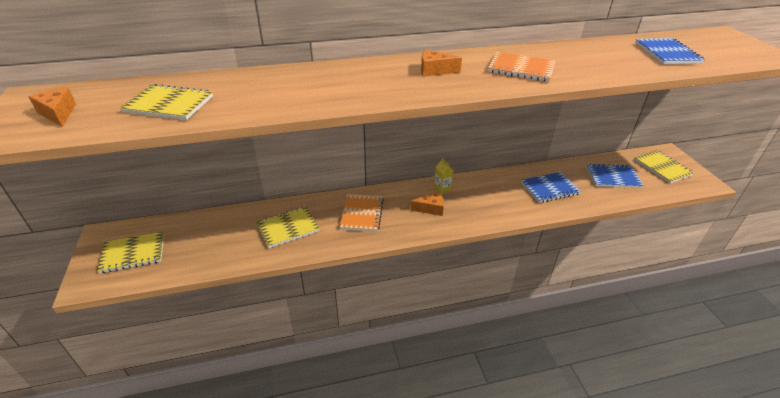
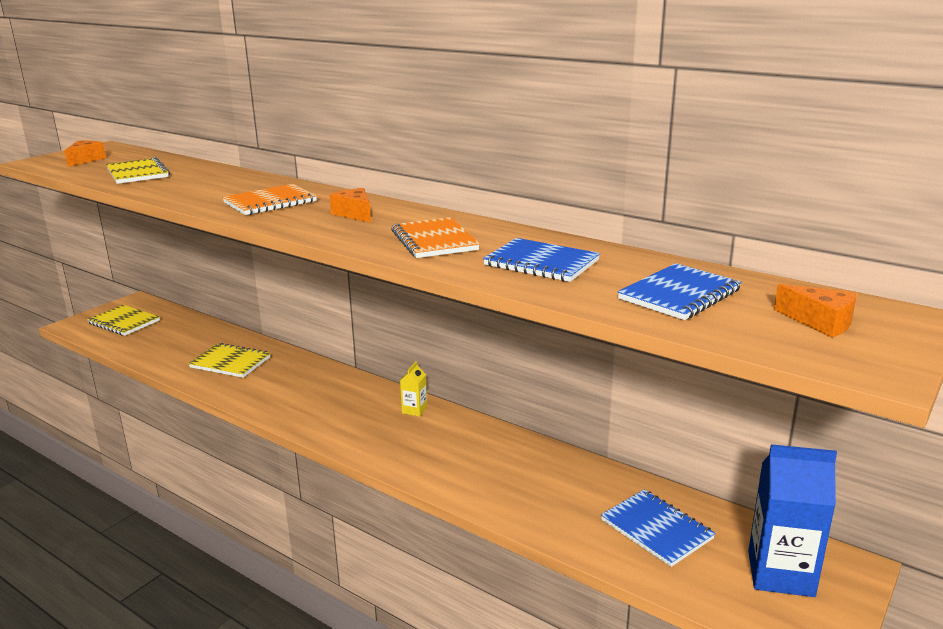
camera: 50 degrees right, 15 degrees down
orange notebook [340,194,384,232] -> orange notebook moved to [222,184,317,215]
orange cheese [410,191,444,216] -> orange cheese moved to [774,284,857,338]
blue notebook [521,172,581,203] -> blue notebook moved to [483,238,600,282]
yellow notebook [634,150,694,183] -> blue carton [748,444,837,597]

